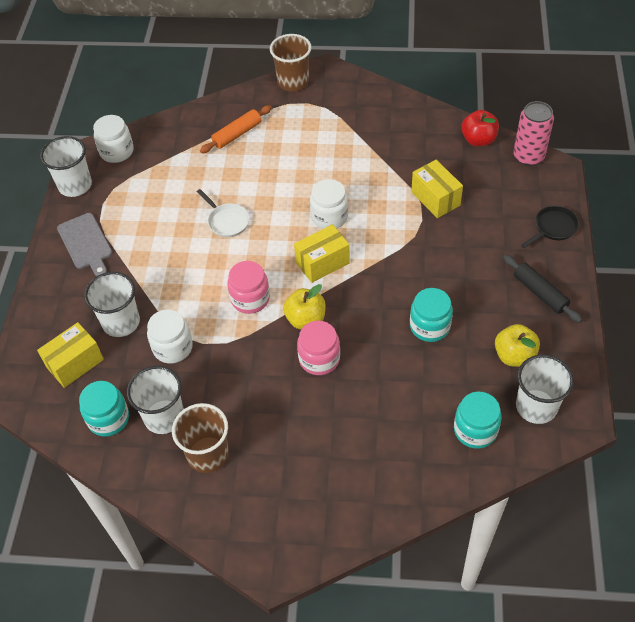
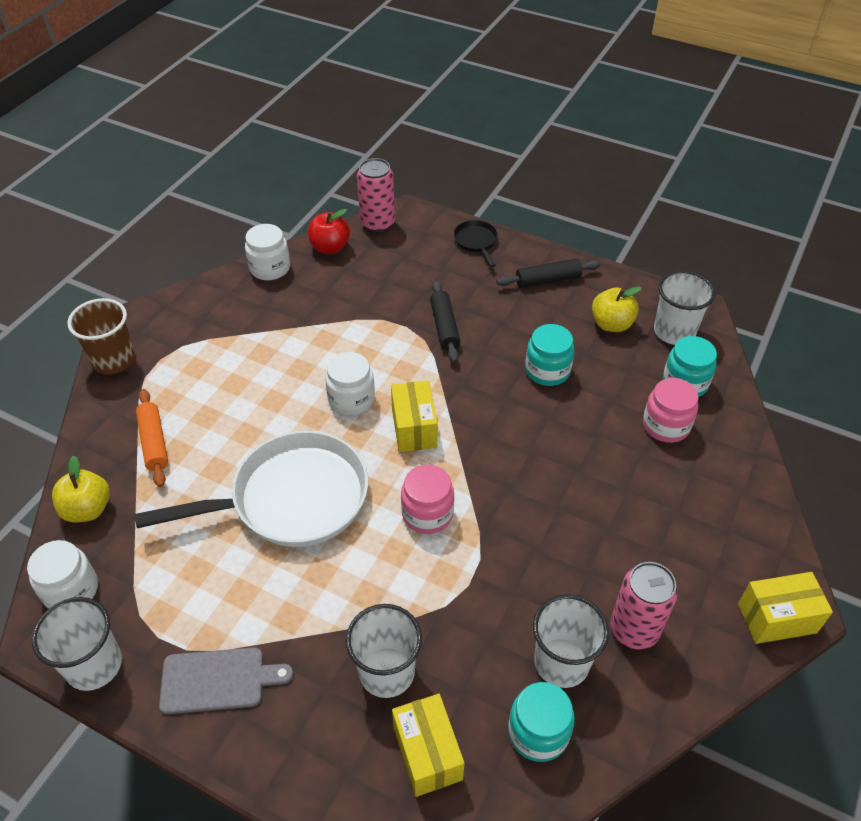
camera: 70 degrees left, 5 degrees down
white jar [147,310,193,364] -> white jar moved to [245,224,290,280]
brown cup [172,403,229,473] -> pink can [610,562,678,650]
white pan [197,189,249,238] -> white pan [135,431,368,547], size x2.34
yellow apple [283,284,326,329] -> yellow apple moved to [52,455,110,522]
pink jar [297,321,340,375] -> pink jar moved to [643,378,699,443]
yellow box [411,160,463,218] -> yellow box moved to [738,572,833,644]
none -> black rolling pin [430,280,460,363]

